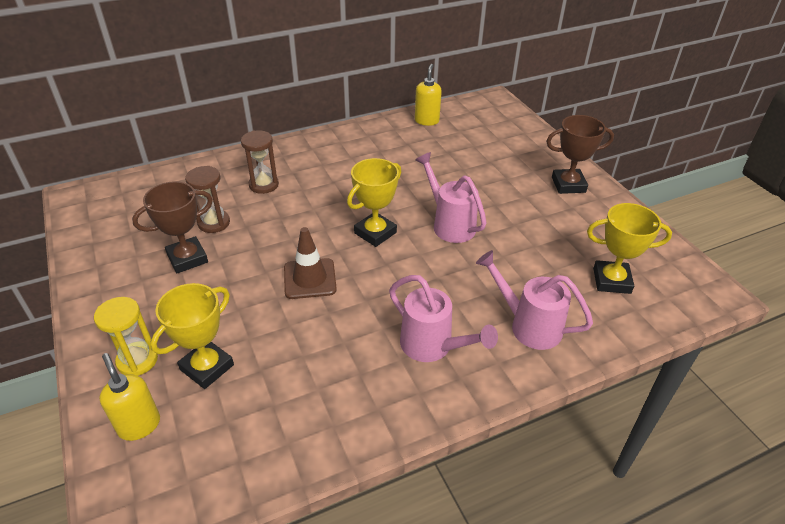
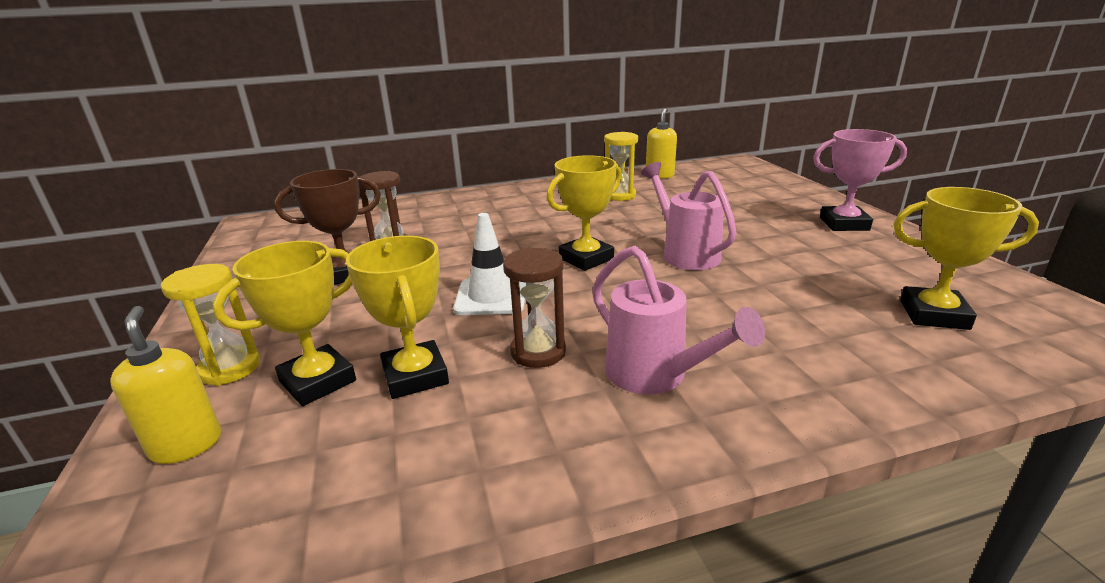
camera: 10 degrees right, 15 degrees down
brown hourglass [241,130,279,194] -> brown hourglass moved to [503,248,566,368]
brown traffic cone [284,227,337,299] -> white traffic cone [453,213,525,315]
pink watering can [476,250,593,350] -> none
brown trophy [546,115,614,194] -> pink trophy [813,129,907,231]
none -> yellow trophy [346,236,449,399]
none -> yellow hourglass [604,132,638,201]

